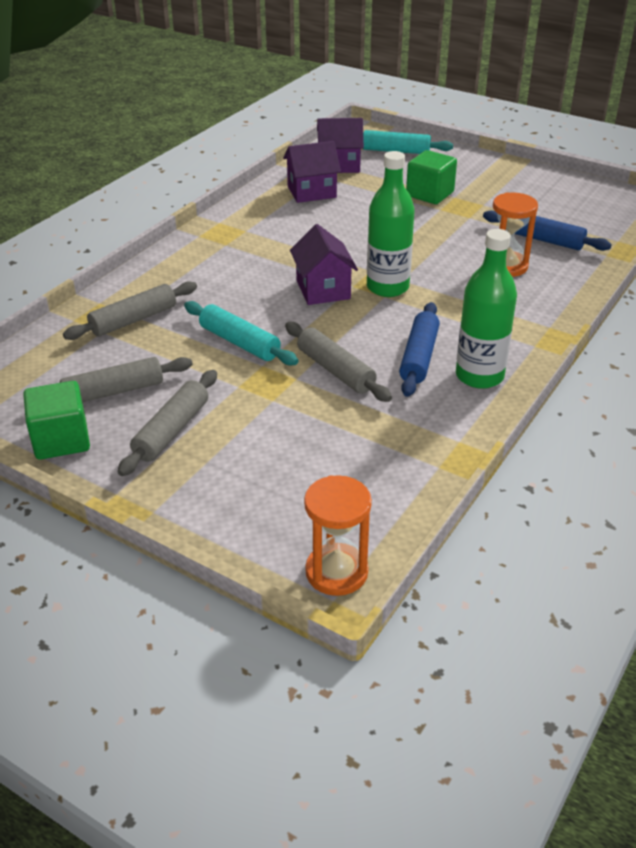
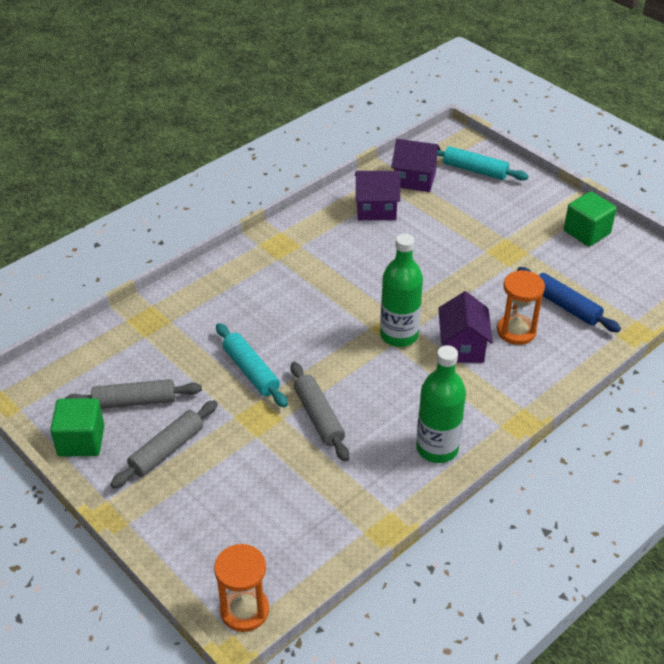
camera: 15 degrees right, 5 degrees up
grey rolling pin [63,281,197,340] -> none
purple house [290,224,358,305] -> purple house moved to [438,291,493,363]
blue rolling pin [399,302,440,397] -> none
green cube [406,150,457,204] -> green cube moved to [564,191,617,246]

